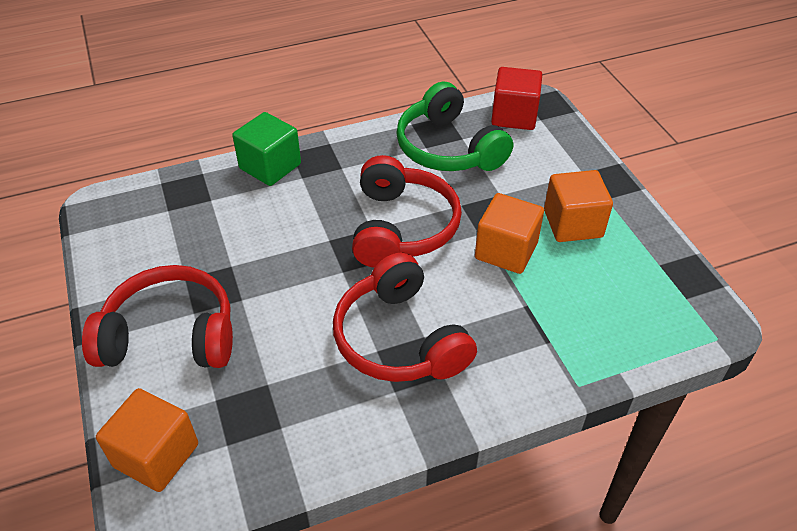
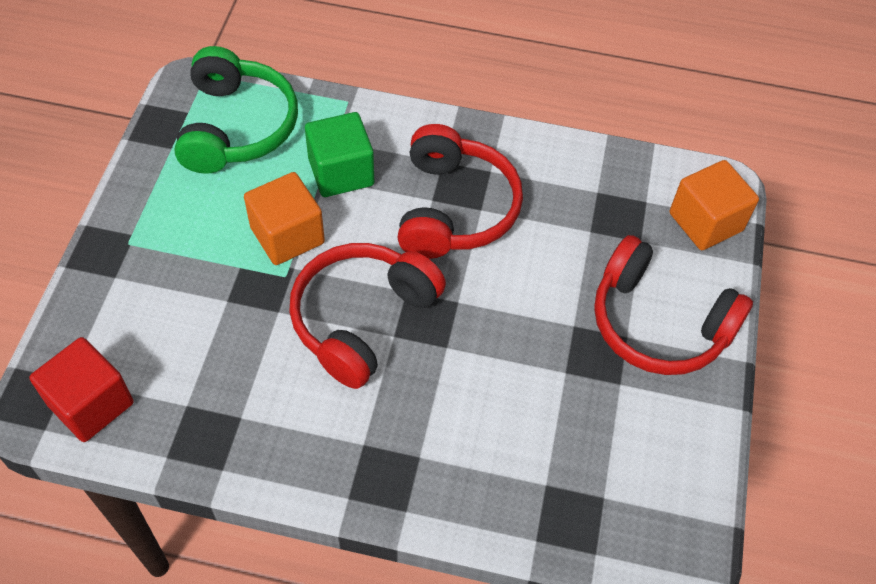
camera: 150 degrees left, 10 degrees up
green cube [232,112,301,186] -> green cube moved to [305,112,374,197]
green headphones [396,82,513,171] -> green headphones moved to [174,46,298,174]
orange cube [544,170,613,242] -> none

